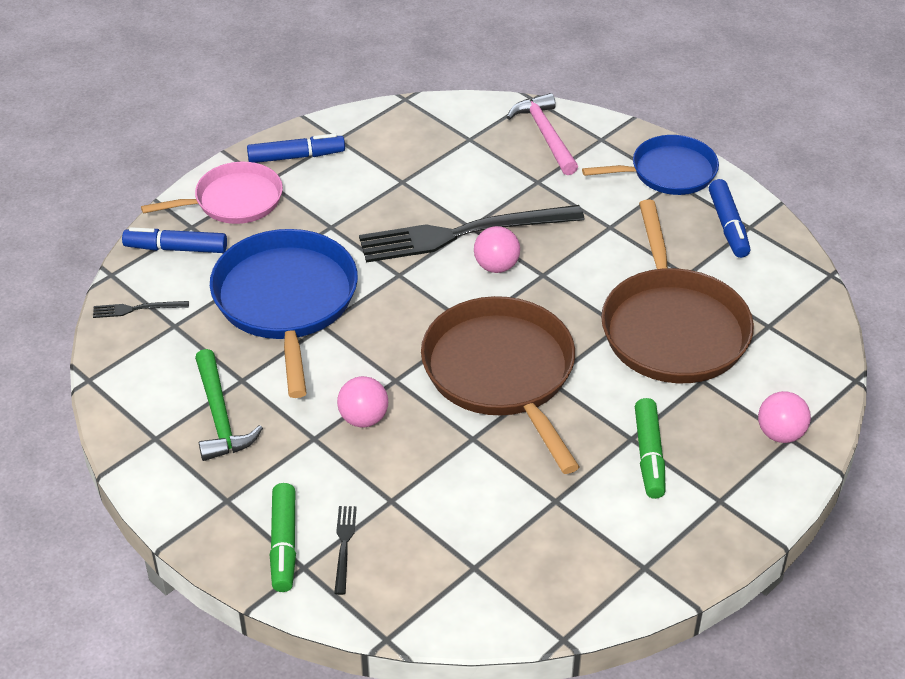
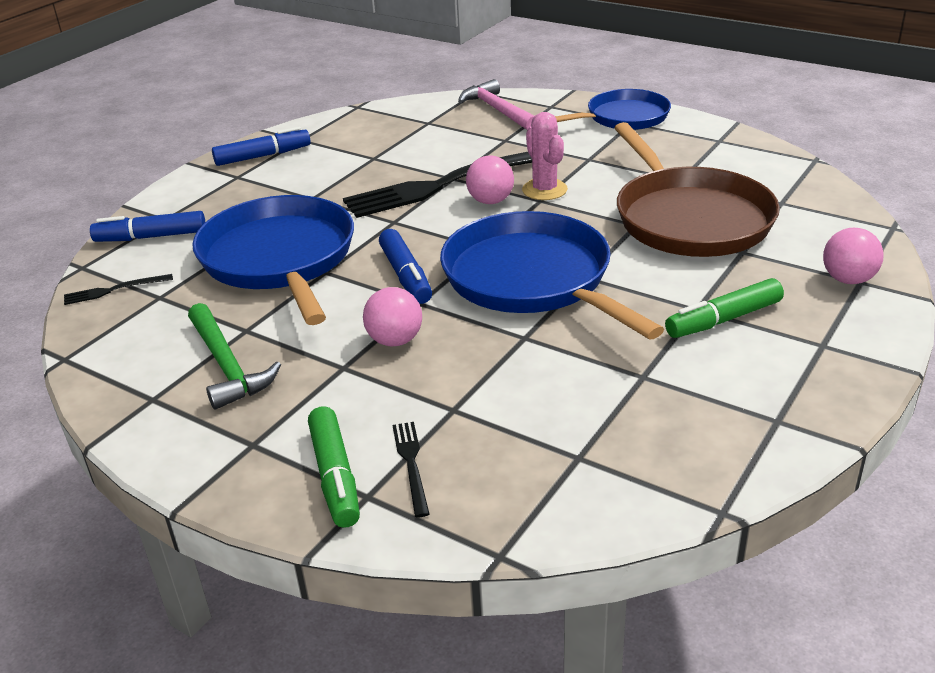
camera: 10 degrees left, 10 degrees down
pink pan [141,162,283,224] -> none
brown pan [421,296,579,474] -> blue pan [440,211,664,339]
green marker [635,398,666,499] -> green marker turned 75 degrees clockwise [665,278,784,338]
blue marker [709,179,750,258] -> blue marker moved to [379,229,432,304]
none -> pink cactus [522,112,568,200]

